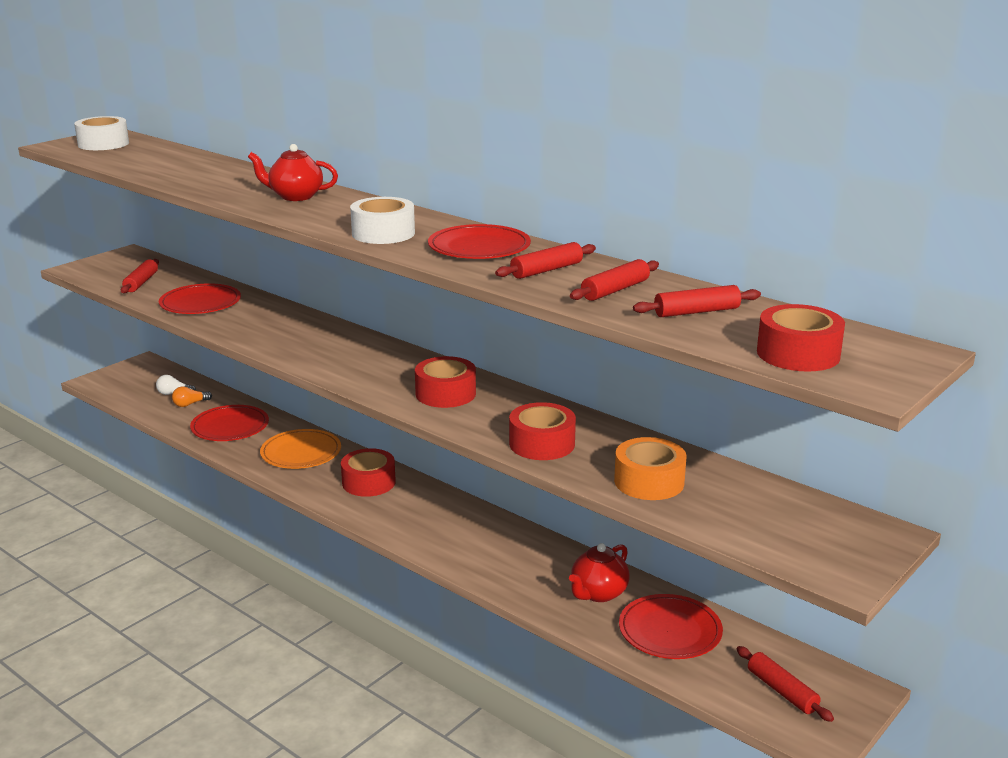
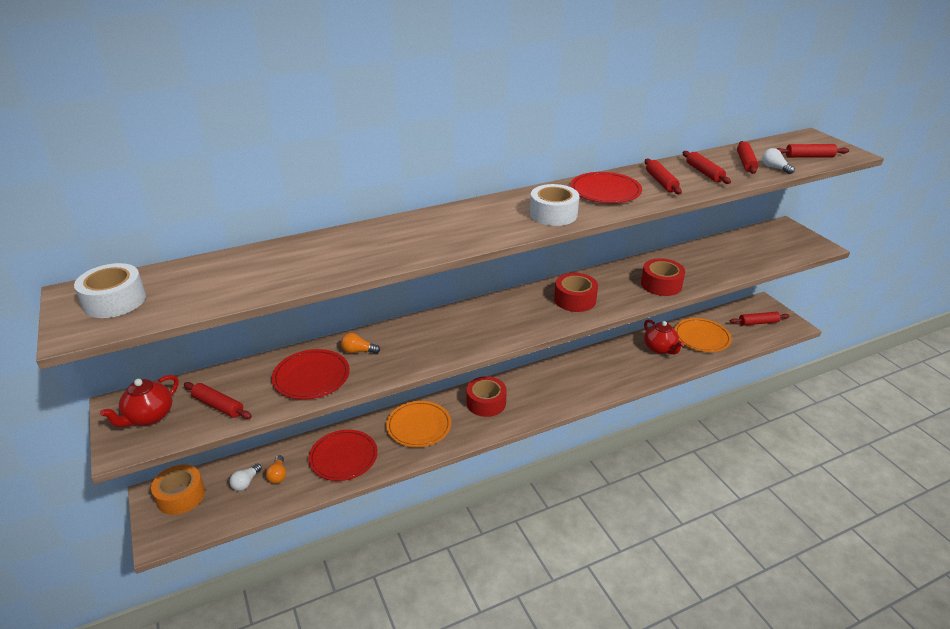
camera: 65 degrees left, 10 degrees up
red teapot [248,144,338,201] -> red teapot moved to [100,375,179,427]
orange tape [614,437,686,500] -> orange tape moved to [151,465,205,515]
red plate [619,594,723,659] -> orange plate [674,318,732,352]
red tape [757,304,845,372] -> red rolling pin [776,144,849,158]
none -> orange light bulb [341,333,380,354]
none -> white light bulb [762,148,795,174]

